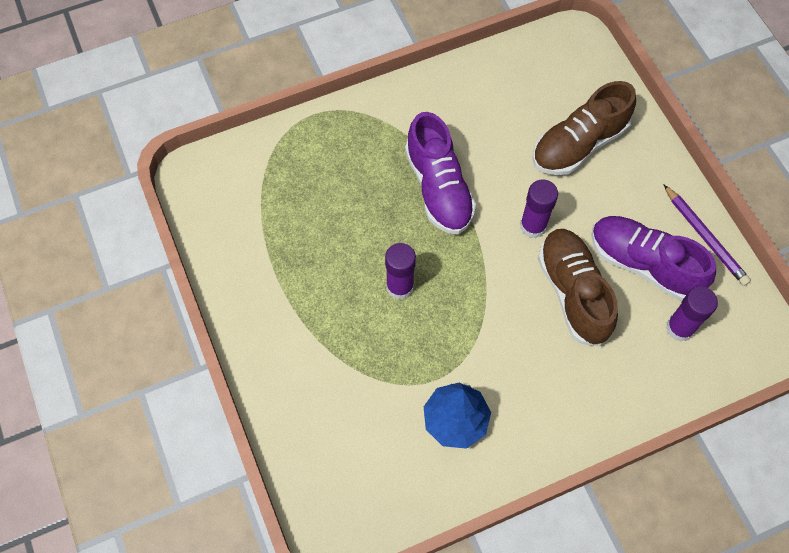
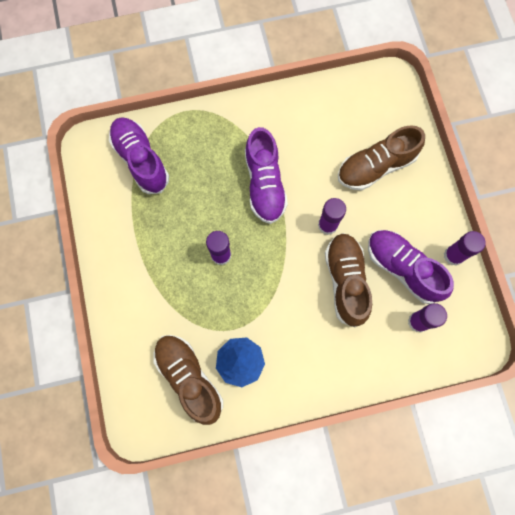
camera: 10 degrees right, 10 degrees up
purple pencil [664,185,751,286] -> purple glue stick [444,231,486,266]
none -> purple shoe [109,117,169,194]
none -> brown shoe [154,335,223,425]

